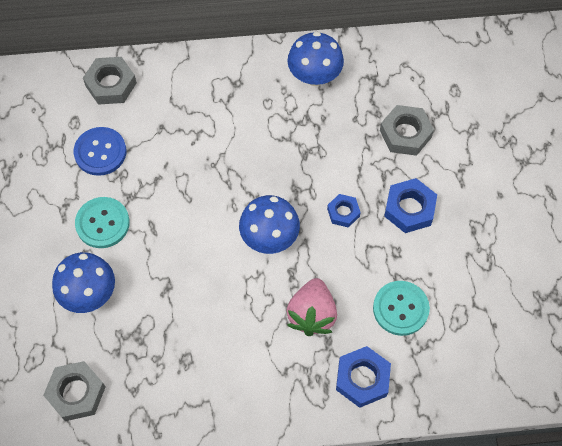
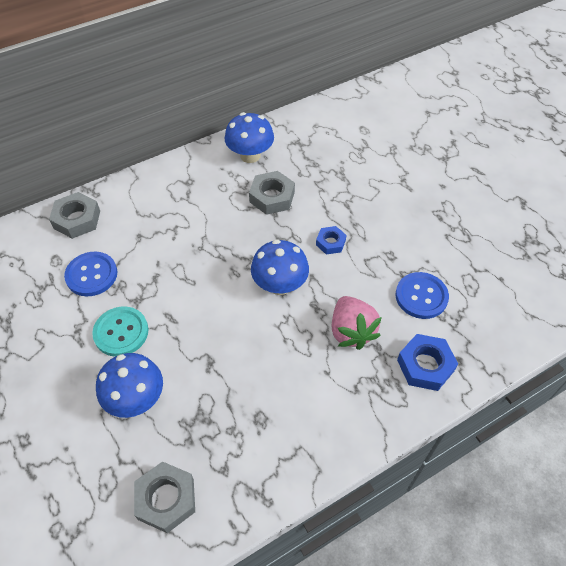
camera: 25 degrees left, 10 degrees down
turquoise button [373,281,430,336] -> blue button [396,272,449,319]
grey nut [380,105,434,156] -> grey nut moved to [249,171,295,215]
blue nut [384,178,437,233] -> none

